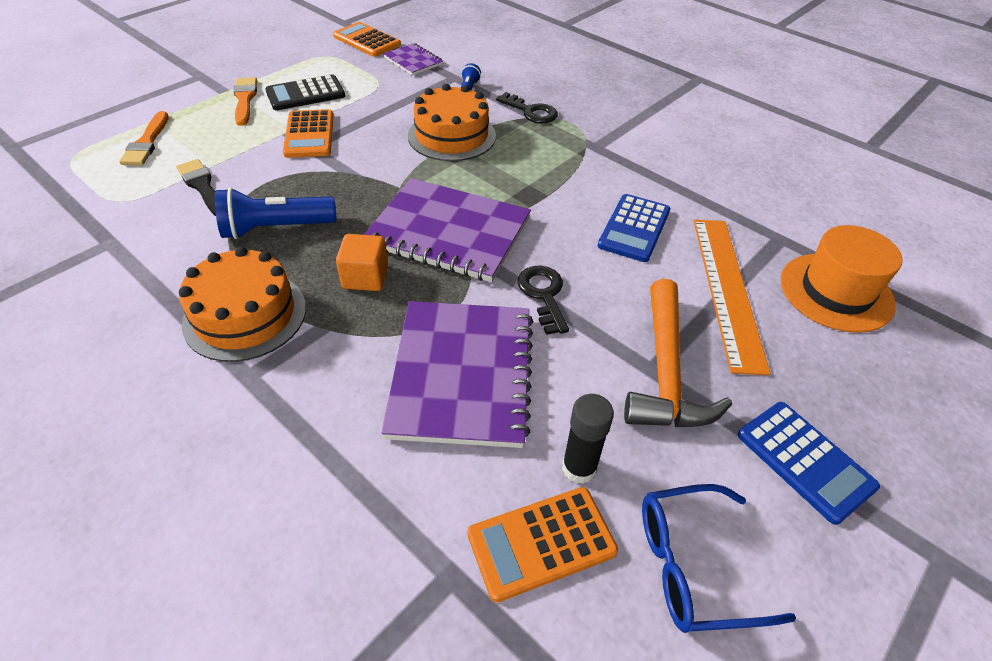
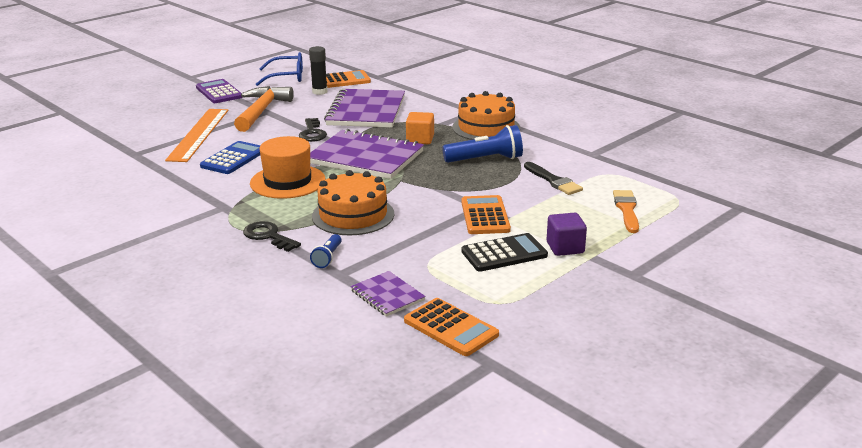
camera: 175 degrees left, 20 degrees down
orange brush [233,77,257,126] -> purple cube [547,213,587,256]
blue calculator [738,402,880,525] -> purple calculator [196,79,243,103]
orange hat [781,225,902,333] -> orange hat moved to [250,136,326,199]

